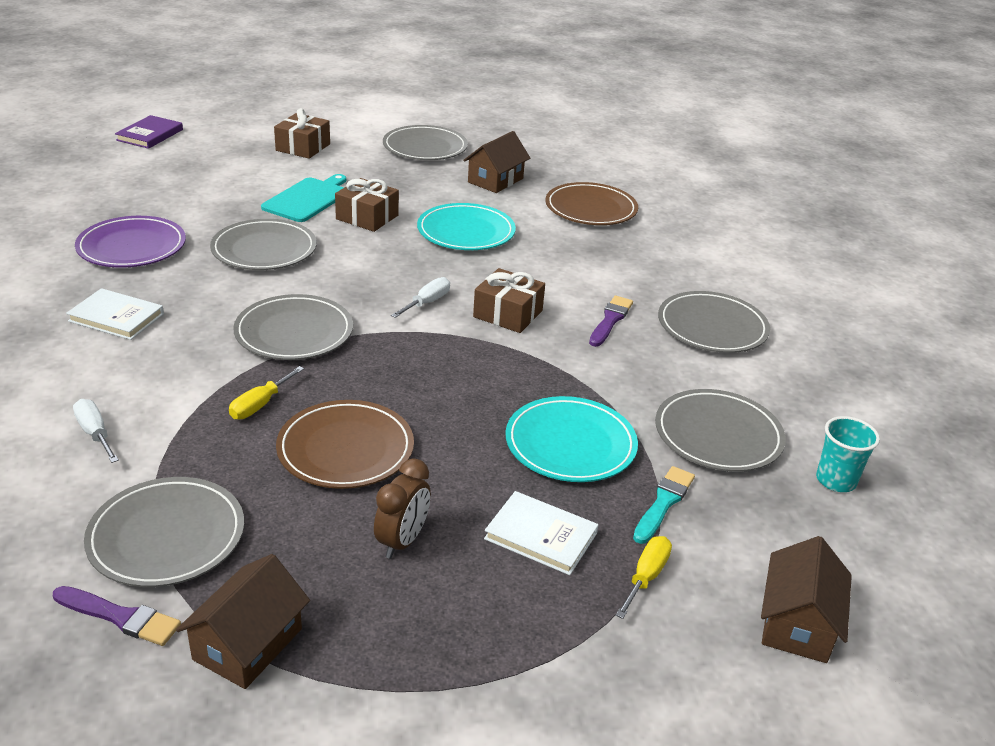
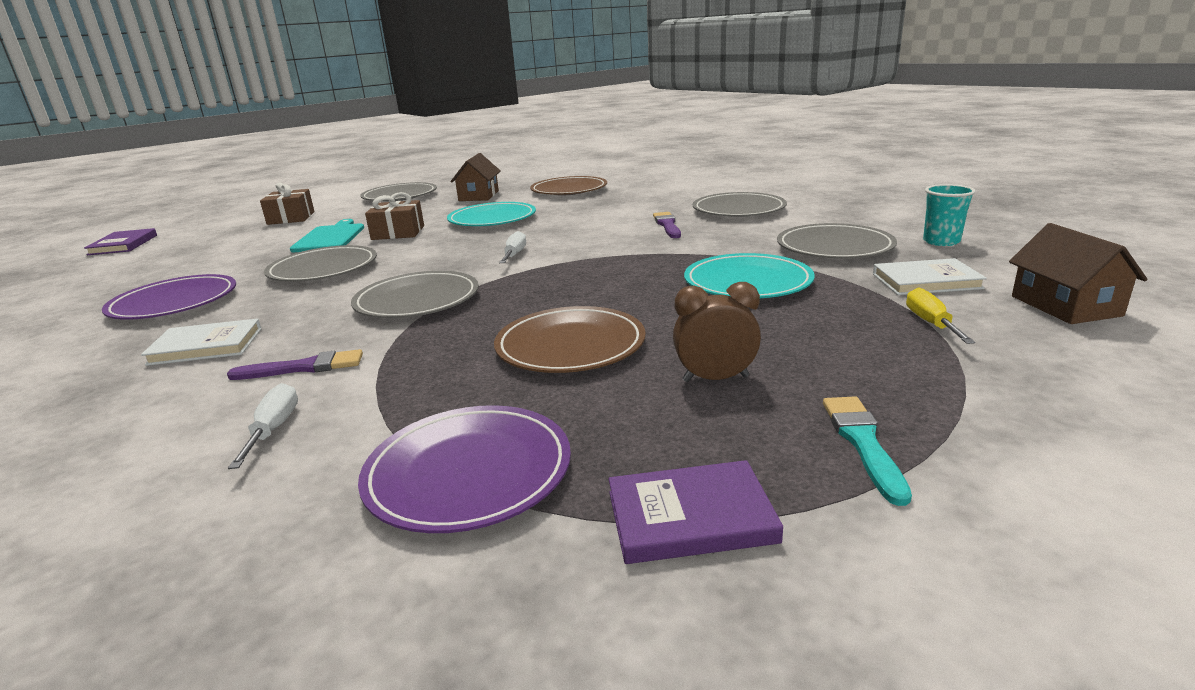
camera: 25 degrees left, 10 degrees down
purple brush [53,586,181,646] -> purple brush moved to [227,349,363,380]
white screwdriver [73,399,119,463] -> white screwdriver turned 60 degrees clockwise [228,383,298,469]
grey plate [84,477,244,587] -> purple plate [358,405,571,533]
brown house [176,554,310,689] -> purple book [609,460,783,564]
yellow screwdriver [229,366,304,420] -> none
brown clock [374,458,431,559] -> brown clock turned 90 degrees counterclockwise [673,282,761,382]
brown gift [473,268,545,333] -> none
white book [484,491,598,575] -> white book moved to [873,258,987,295]
turquoise brush [633,466,695,544] -> turquoise brush moved to [823,396,912,506]

